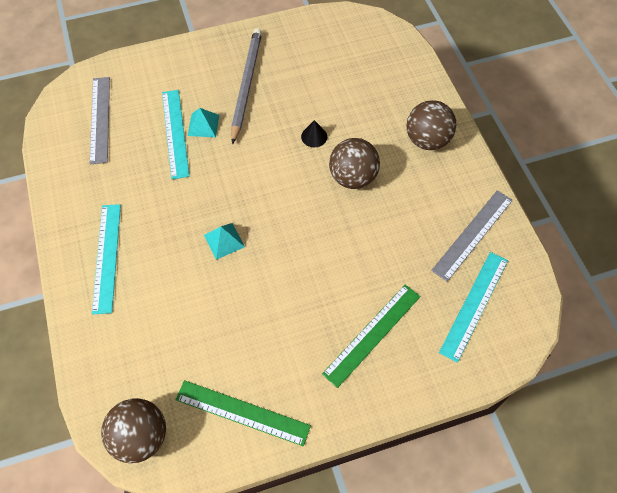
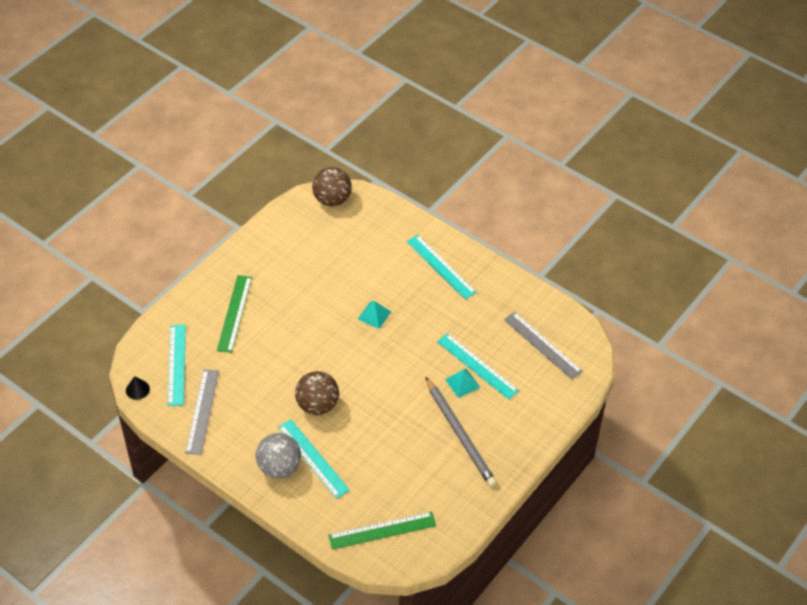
camera: 145 degrees right, 10 degrees down
green ruler [175,380,311,446] -> green ruler moved to [328,512,436,550]
black cone [301,120,327,147] -> black cone moved to [126,376,150,400]
brown ball [407,100,456,150] -> grey ball [256,433,301,478]
none -> turquoise ruler [278,419,350,499]

